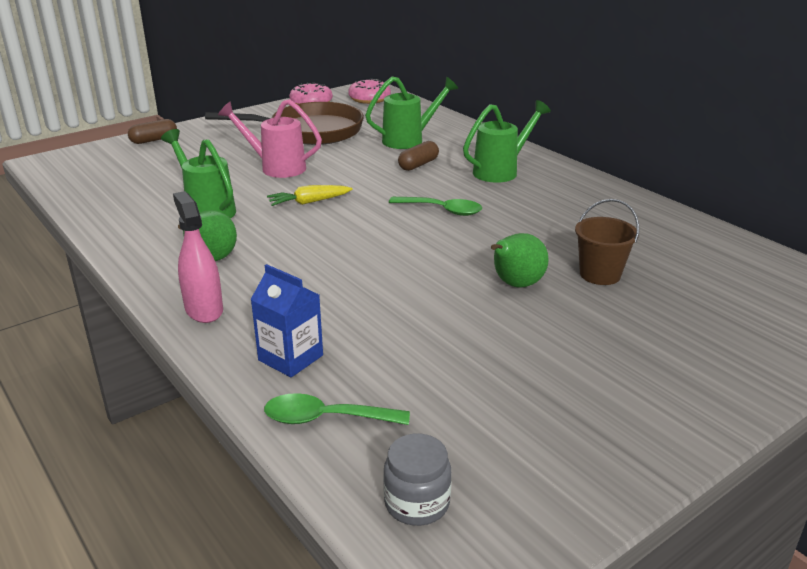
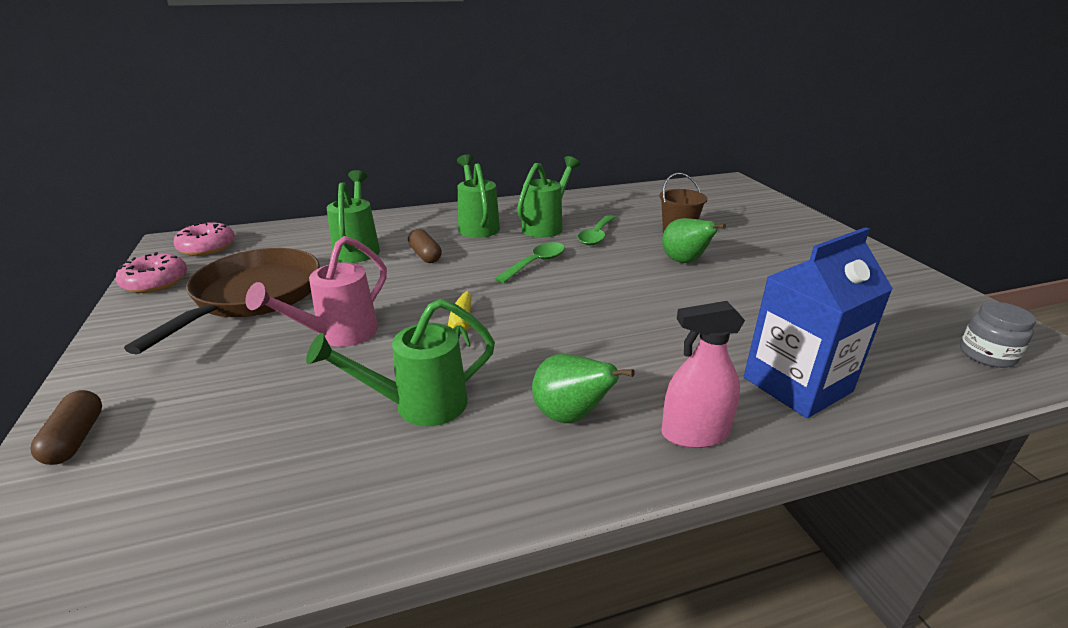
camera: 70 degrees left, 0 degrees up
blue carton [250,264,323,377] -> blue carton [744,227,893,418], size x1.59
green spoon [264,393,410,425] -> green spoon moved to [578,215,616,245]
none -> green watering can [517,156,580,238]

